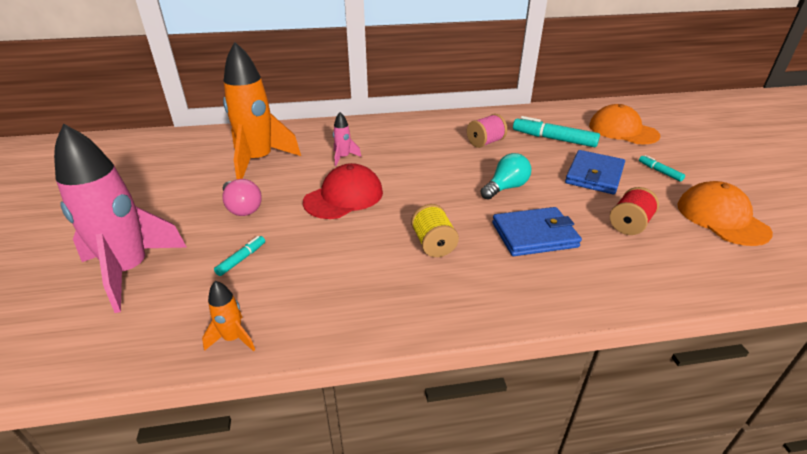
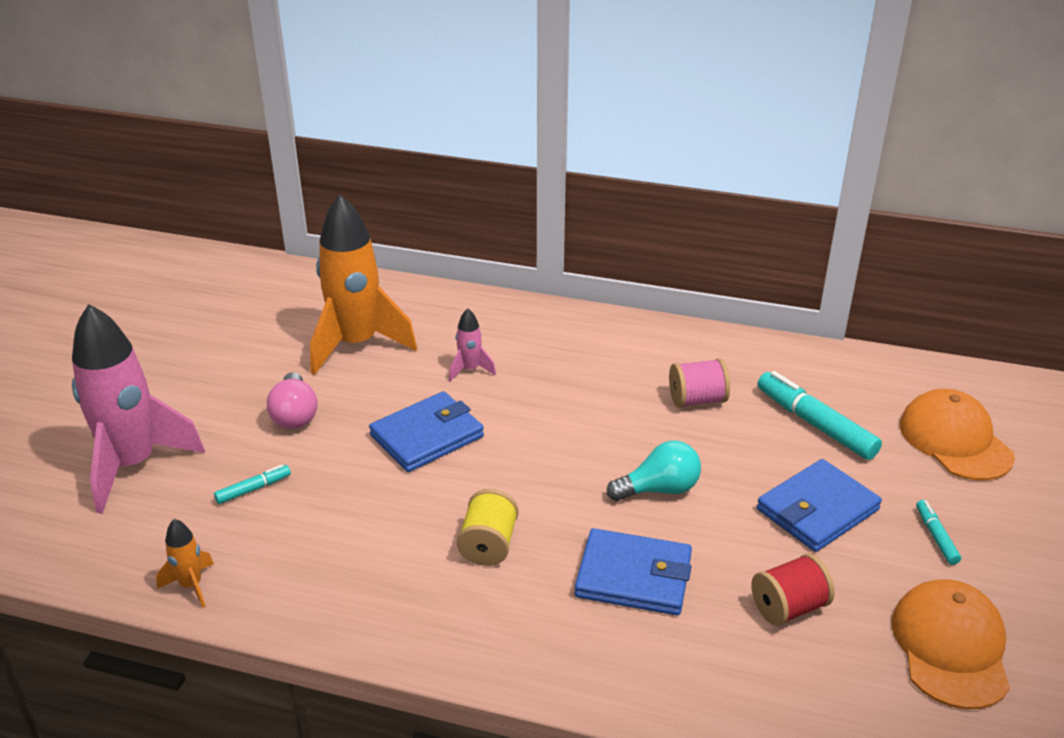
camera: 25 degrees right, 0 degrees up
red cap [303,163,383,219] -> blue wallet [369,391,484,472]

